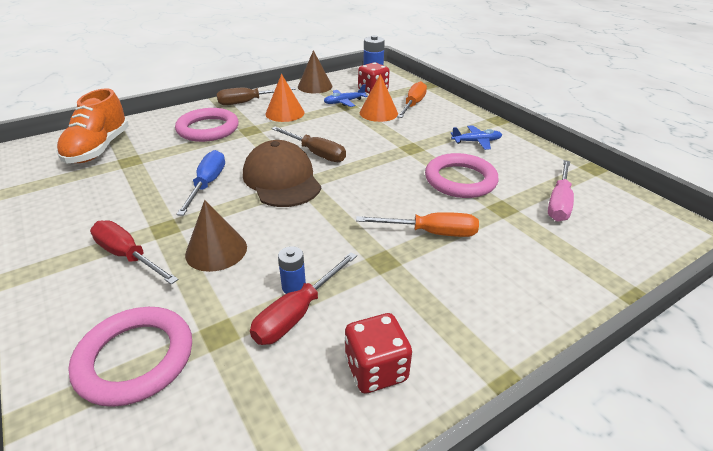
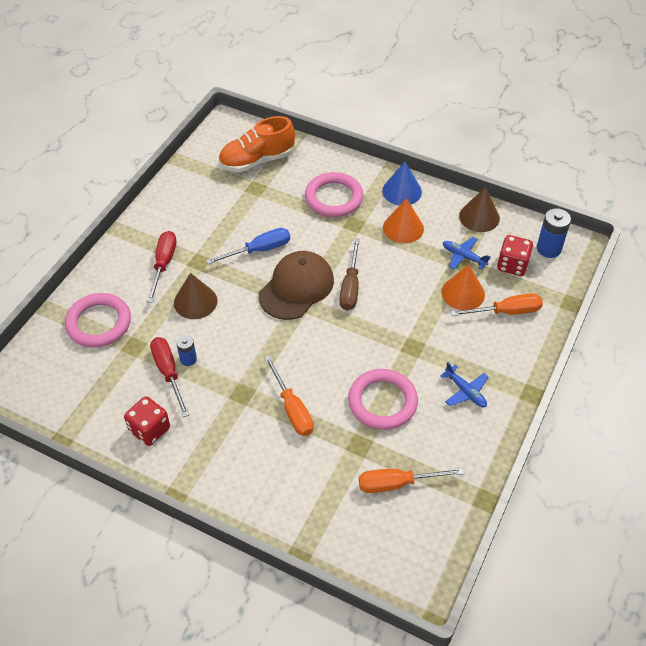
camera: 60 degrees right, 15 degrees up
brown screwdriver [216,87,296,105] -> blue cone [382,162,422,205]
red screwdriver [250,252,357,345] -> red screwdriver turned 60 degrees clockwise [150,337,189,417]
pink screwdriver [548,160,574,222] -> orange screwdriver [359,468,464,493]

